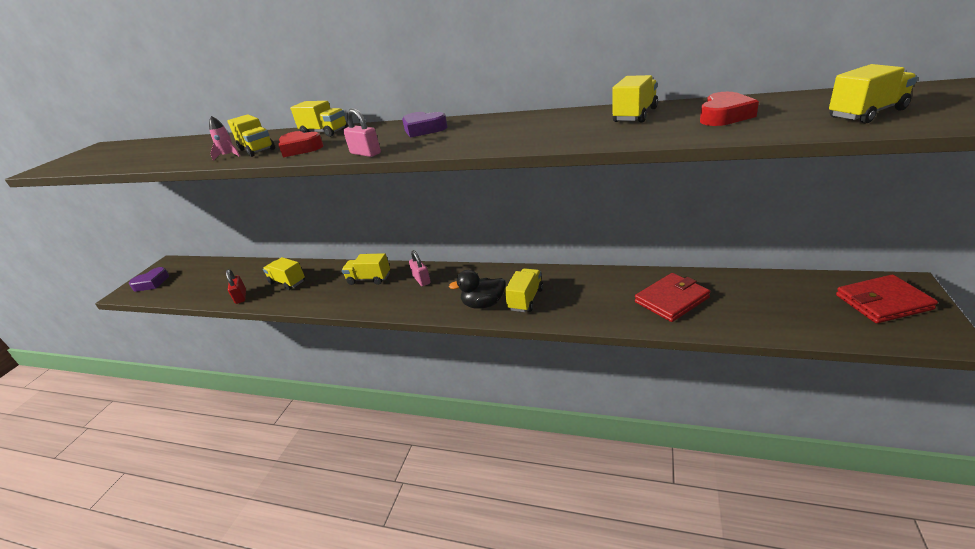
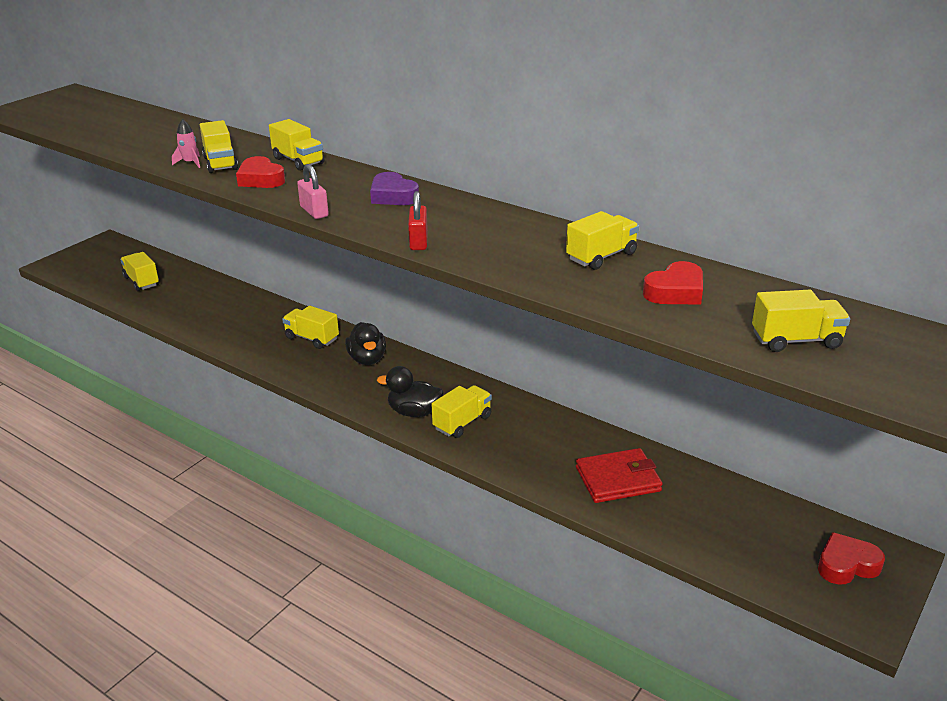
camera: 15 degrees right, 0 degrees up
purple heart [129,267,169,292] -> none
red padlock [226,269,246,304] -> red padlock moved to [408,191,428,250]
yellow truck [263,257,305,290] -> yellow truck moved to [120,252,159,291]
pink padlock [409,250,431,286] -> black duck [345,322,386,365]
red wallet [836,275,938,323] -> red heart [818,532,885,584]

